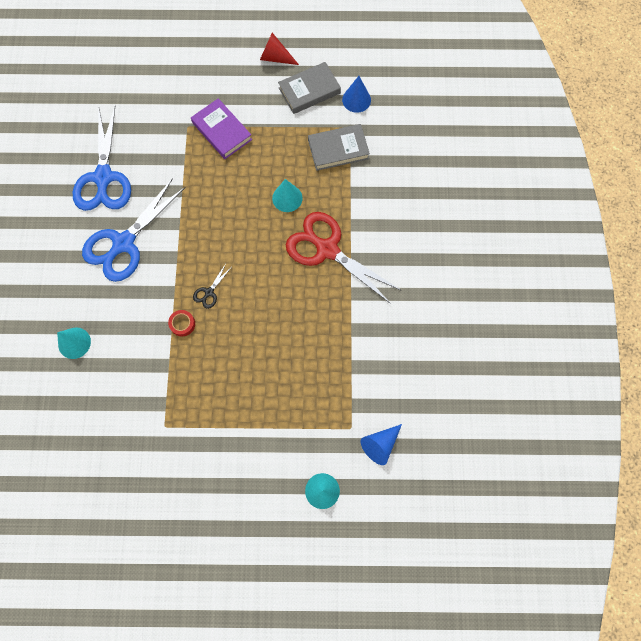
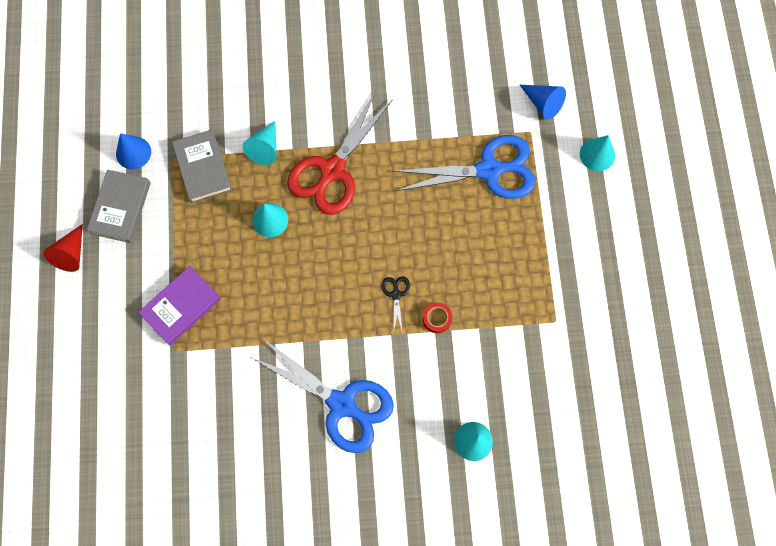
camera: 95 degrees left, 0 degrees up
blue scissors [73,106,131,211] -> blue scissors moved to [394,135,536,199]
black scissors [193,264,231,309] -> black scissors turned 120 degrees counterclockwise [382,276,410,330]
grey book [278,62,341,114] -> grey book turned 45 degrees clockwise [87,170,151,243]
none -> turquoise cone [242,121,276,165]

